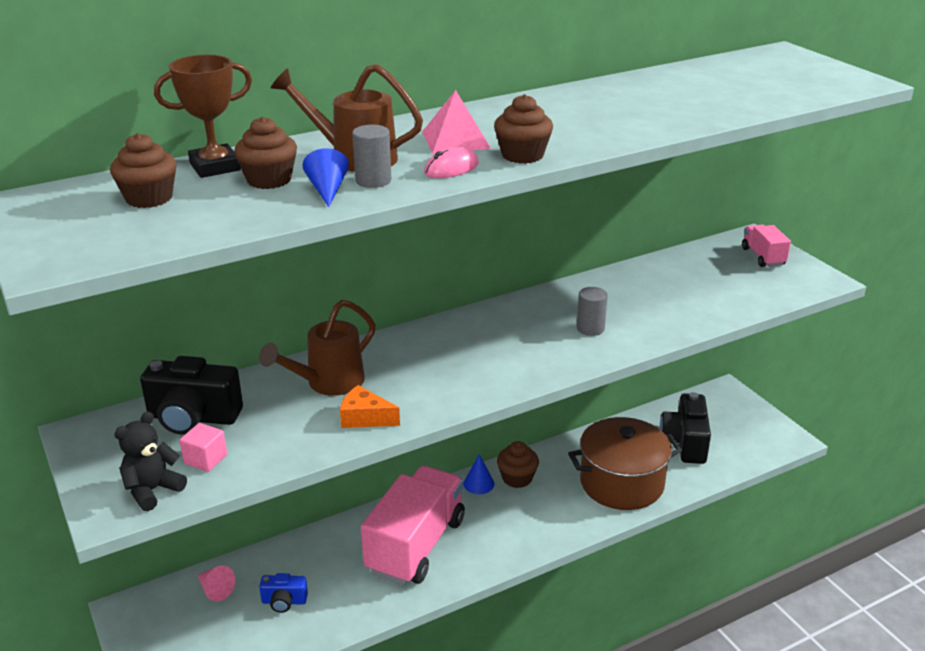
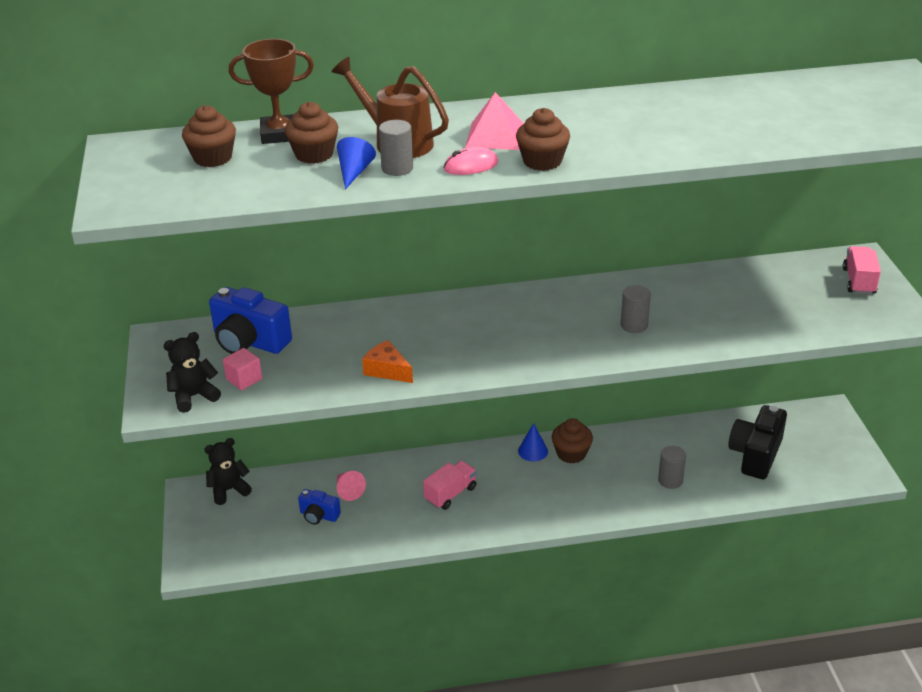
camera: 20 degrees right, 5 degrees up
black camera [140,356,243,435] -> blue camera [209,287,292,354]
pink cone [198,565,235,602] -> pink cone moved to [337,471,366,501]
brown watering can [259,300,376,396] -> none
pink truck [361,466,465,585] -> pink truck [423,461,477,510], size x0.47
brown pot [568,417,682,510] -> grey cylinder [658,446,686,489]
none -> black teddy bear [204,438,252,505]

